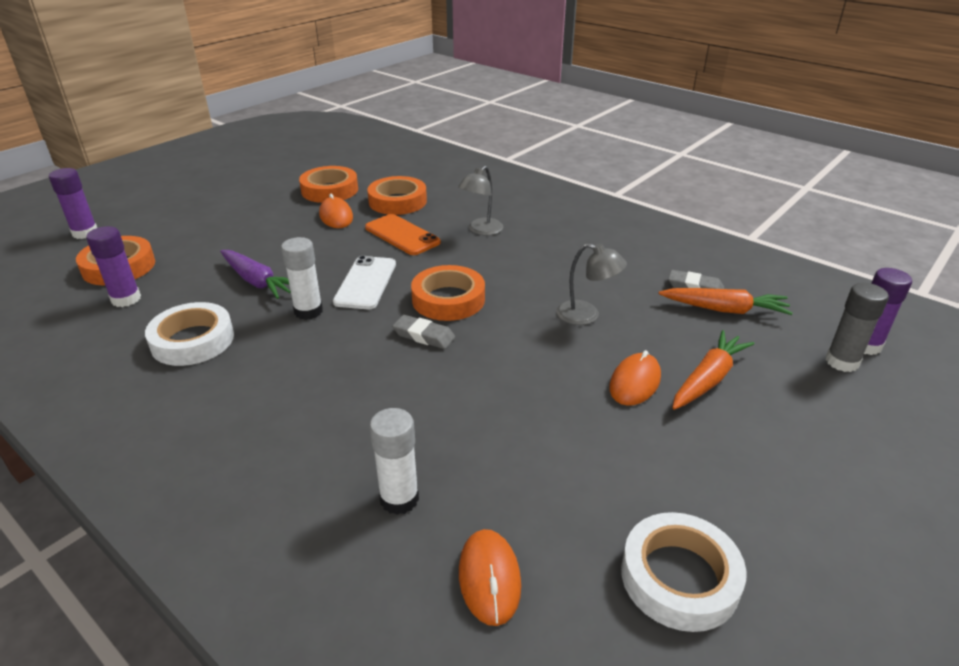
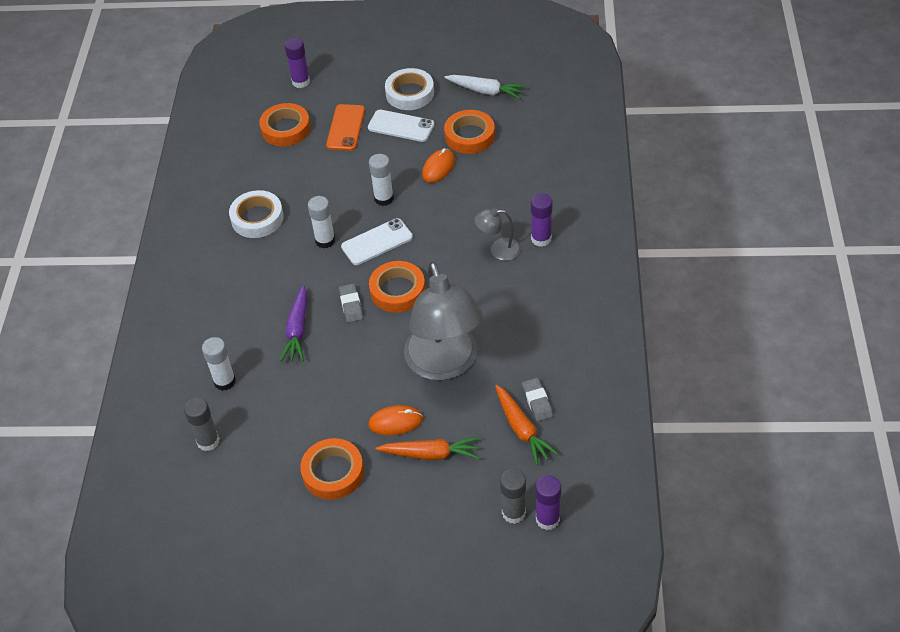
camera: 55 degrees right, 15 degrees up
purple glue stick [86,226,141,307] -> purple glue stick moved to [531,193,553,247]
purple carrot [220,250,291,299] -> purple carrot moved to [280,285,307,361]
orange phone [365,214,441,255] -> orange phone moved to [326,104,365,151]
orange tape [367,176,427,215] -> orange tape moved to [300,438,364,500]
orange mouse [459,529,521,626] -> grey glue stick [184,397,220,451]
grey lamp [556,243,627,325] -> grey lamp [404,262,483,380], size x2.26
white tape [621,512,746,632] -> white tape moved to [385,68,434,110]
none -> white phone [368,110,435,142]
none -> white glue stick [369,154,394,206]
none -> white carrot [444,75,525,99]

